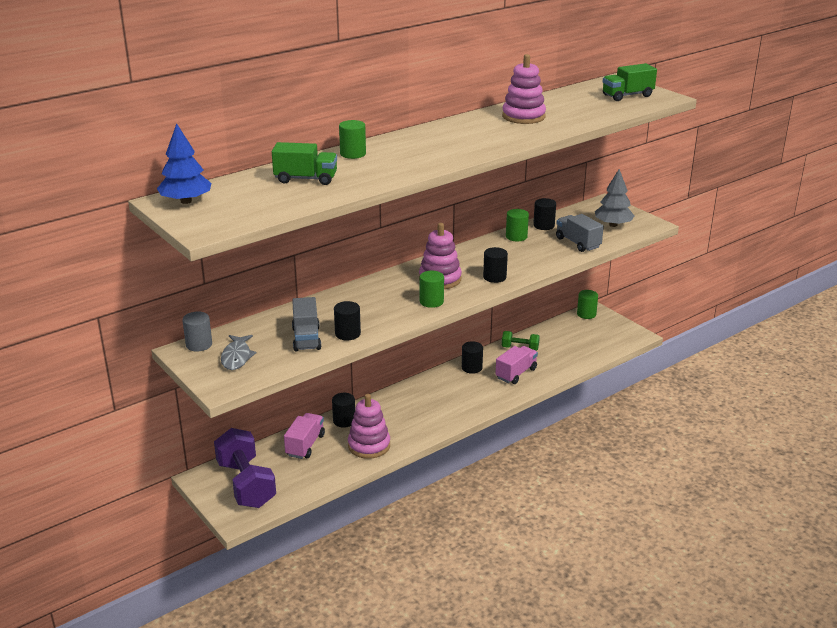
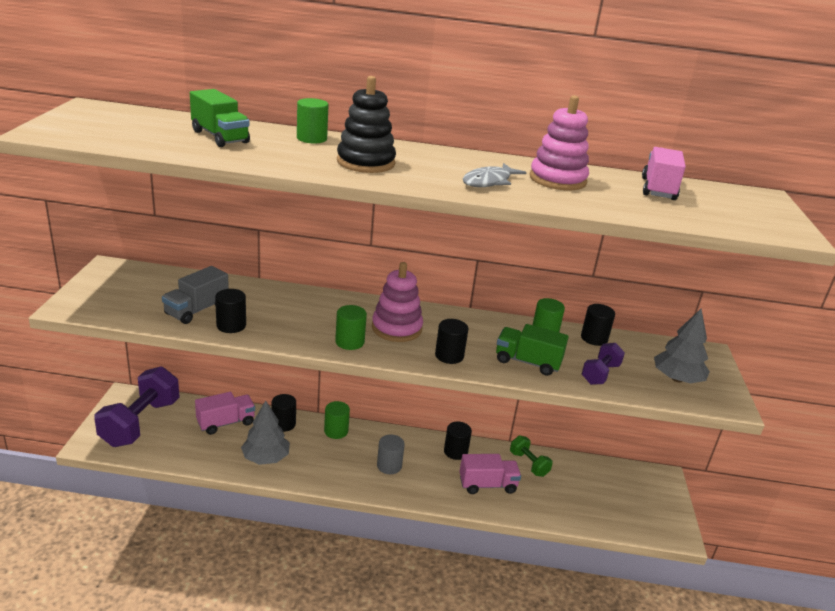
camera: 40 degrees right, 0 degrees up
blue tree [157,123,211,204] -> none
grey cylinder [182,312,212,352] -> grey cylinder moved to [377,434,405,474]
grey fish [221,335,257,370] -> grey fish moved to [463,163,527,187]
pink stacking toy [348,394,390,459] -> grey tree [241,400,290,465]
grey truck [556,214,604,252] -> purple dumbbell [582,343,625,385]
green cylinder [577,290,598,319] -> green cylinder moved to [324,401,350,439]
green truck [603,63,657,101] -> green truck moved to [496,324,568,376]
none -> black stacking toy [337,76,396,173]
none -> pink truck [642,147,686,200]

